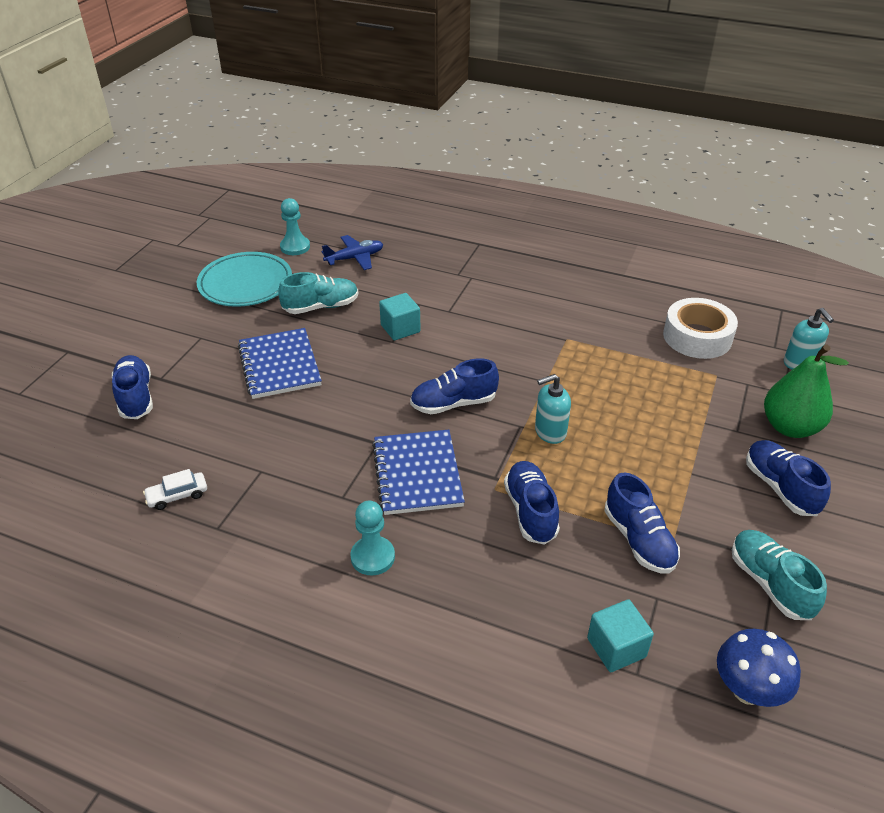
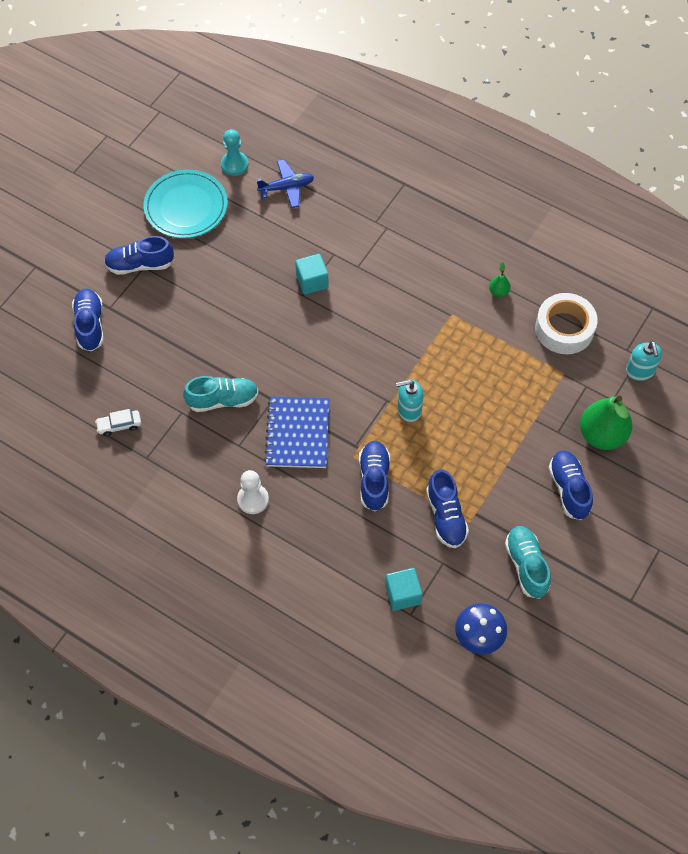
camera: 10 degrees right, 20 degrees up
blue notebook [238,328,322,399] -> none
turquoise shoe [278,272,358,314] -> turquoise shoe moved to [183,376,259,412]
turquoise pawn [350,501,395,575] -> white pawn [237,470,269,514]
blue shoe [410,358,499,414] -> blue shoe moved to [104,236,174,275]
none -> green pear [489,262,511,297]

